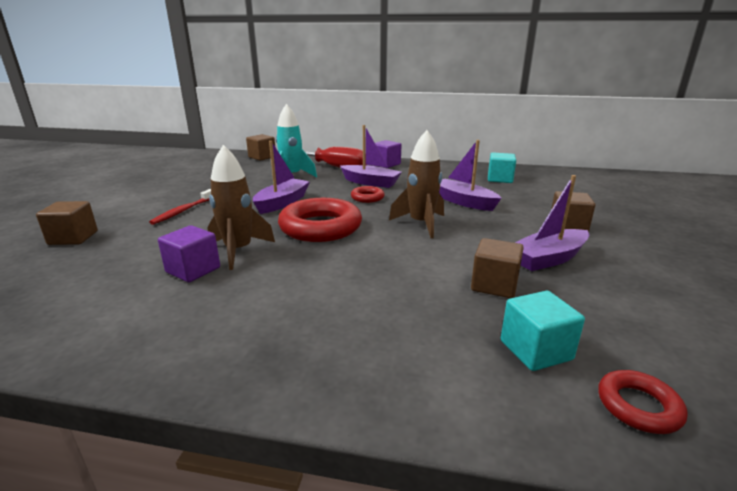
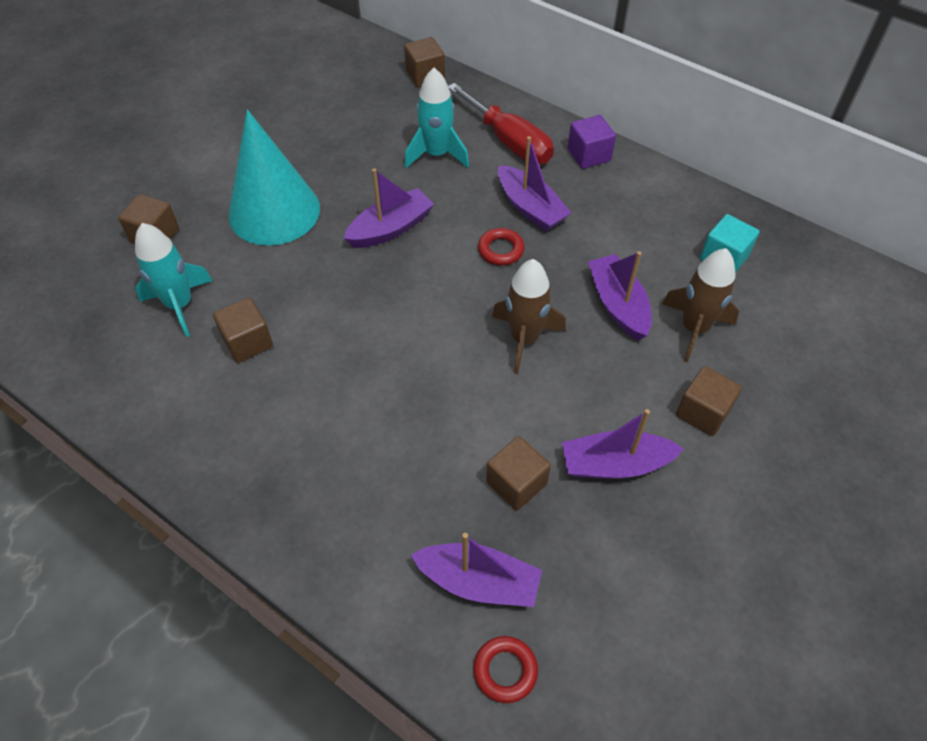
camera: 25 degrees right, 30 degrees up
red toothbrush [149,189,211,225] -> turquoise cone [228,109,320,246]
purple cube [158,225,220,282] -> brown cube [213,297,273,363]
brown rocket [207,145,275,270] -> brown rocket moved to [662,248,739,363]
red ring [278,198,362,242] -> none
turquoise cube [501,291,585,371] -> purple boat [411,533,542,607]
none -> turquoise rocket [135,223,213,337]

